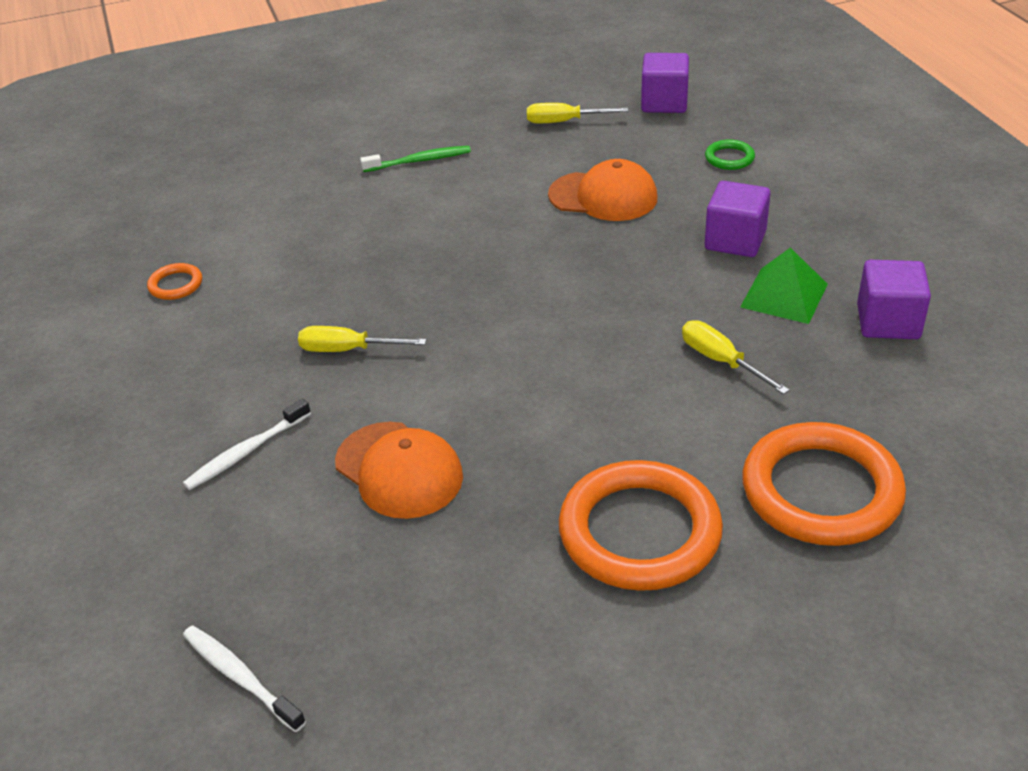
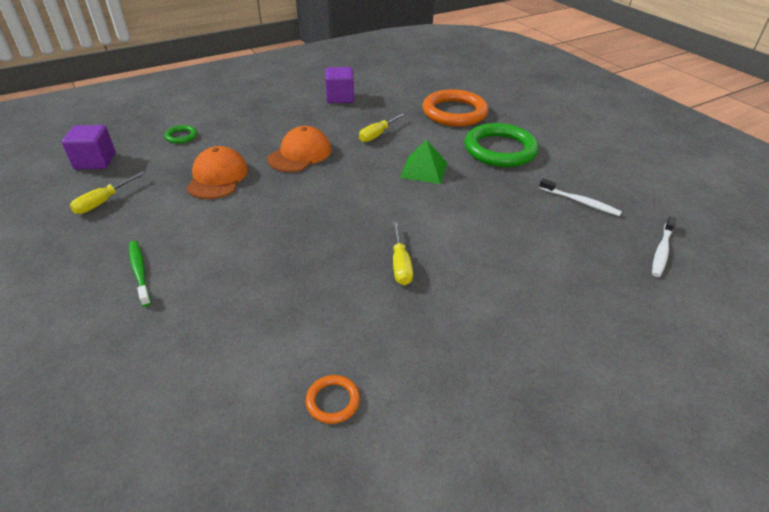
camera: 105 degrees left, 0 degrees up
white toothbrush [183,398,311,490] -> white toothbrush moved to [539,179,622,216]
orange cap [335,422,463,519] -> orange cap moved to [267,126,331,172]
yellow screwdriver [527,103,628,123] -> yellow screwdriver turned 45 degrees clockwise [70,171,145,214]
orange ring [559,460,723,591] -> green ring [464,123,539,167]
purple cube [705,181,771,257] -> none
green pyramid [740,247,828,324] -> green pyramid moved to [400,139,447,184]

